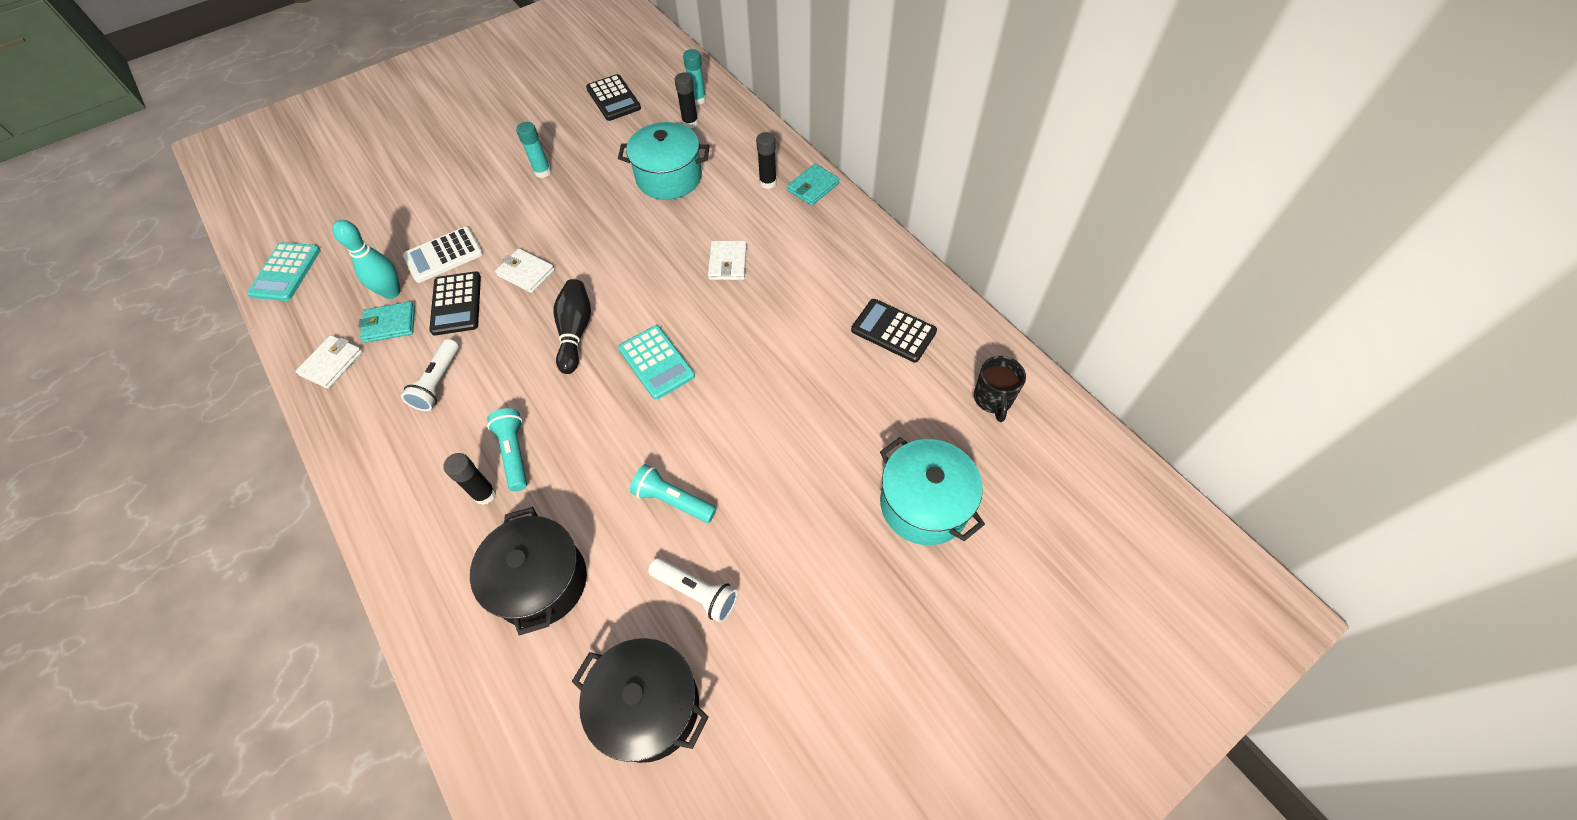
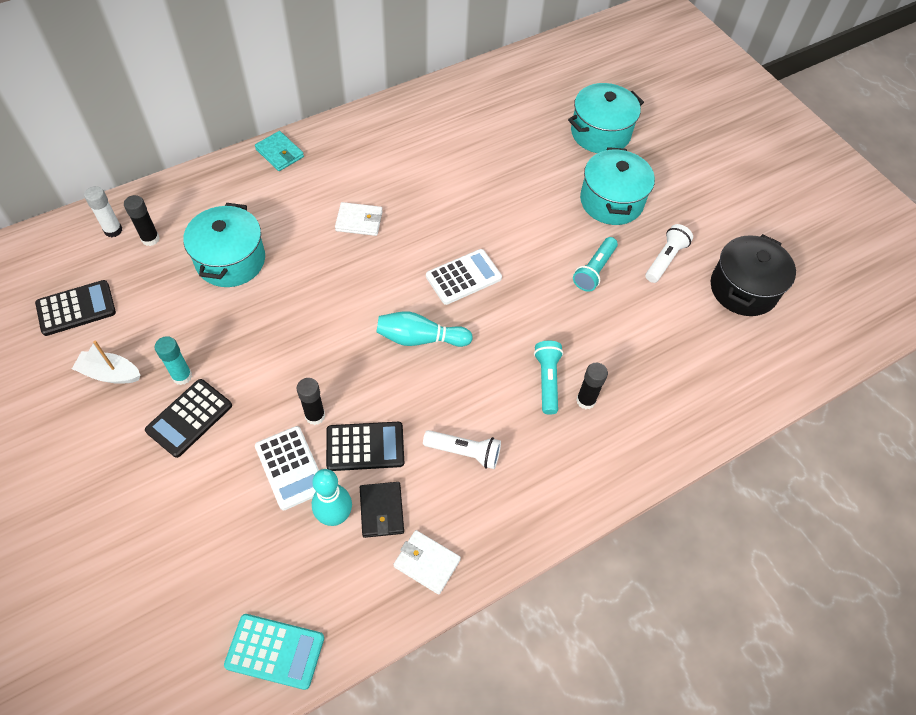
camera: 90 degrees left, 0 degrees up
turquoise wallet [358,301,415,343] -> black wallet [360,482,404,538]
black pot [470,507,587,635] -> none
turquoise flashlight [487,408,527,491] -> turquoise flashlight turned 105 degrees clockwise [534,341,563,415]
white wallet [495,248,555,293] -> none
black bowling pin [554,279,591,374] -> turquoise bowling pin [377,311,473,347]
turquoise calculator [618,325,695,400] -> white calculator [426,249,502,305]
turquoise glue stick [683,49,706,105] -> white glue stick [84,186,122,237]
black glue stick [756,132,777,189] -> black glue stick moved to [296,378,325,425]
black calculator [851,299,937,363] -> black calculator moved to [145,379,232,458]
black mug [974,356,1026,422] -> none
none -> white boat [72,341,140,384]
none -> turquoise pot [580,147,655,225]

